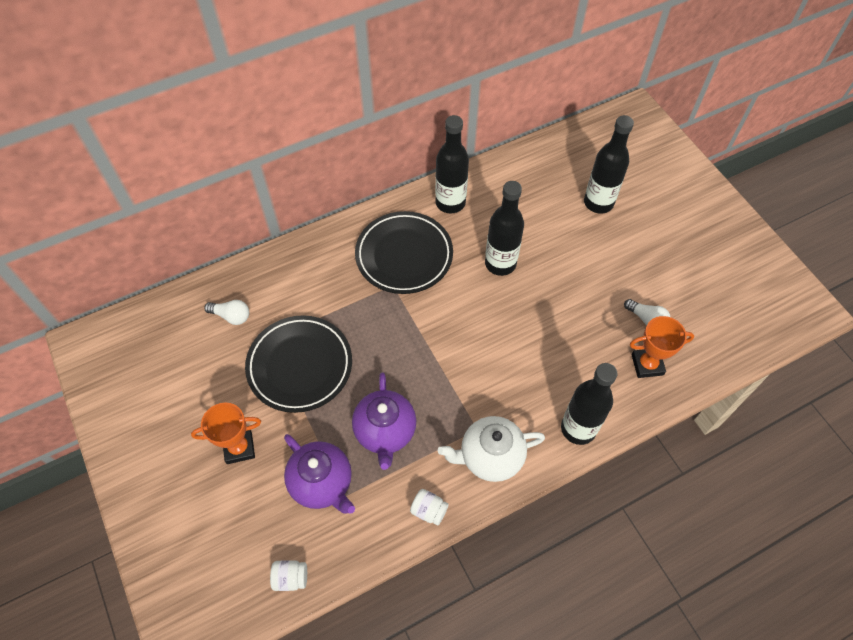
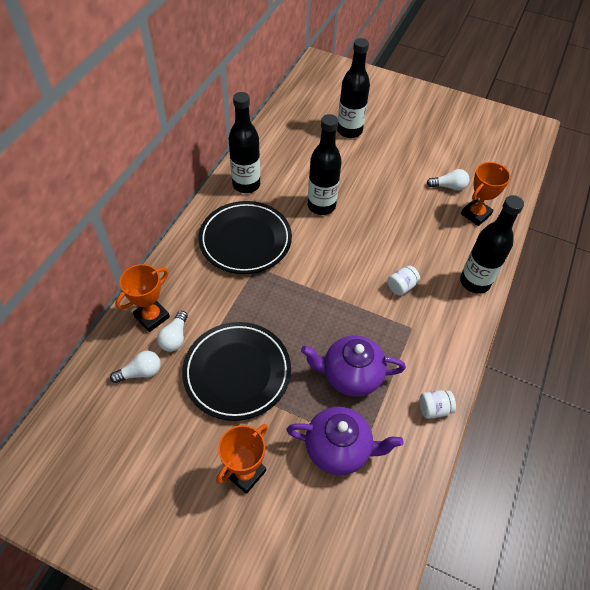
camera: 40 degrees left, 5 degrees down
white jar [270,560,307,591] -> white jar moved to [388,265,420,296]
purple teapot [352,372,416,470] -> purple teapot turned 135 degrees clockwise [301,336,406,397]
white teapot [438,416,545,482] -> none
none -> orange trophy [115,264,170,332]
none -> white light bulb [157,311,188,352]

